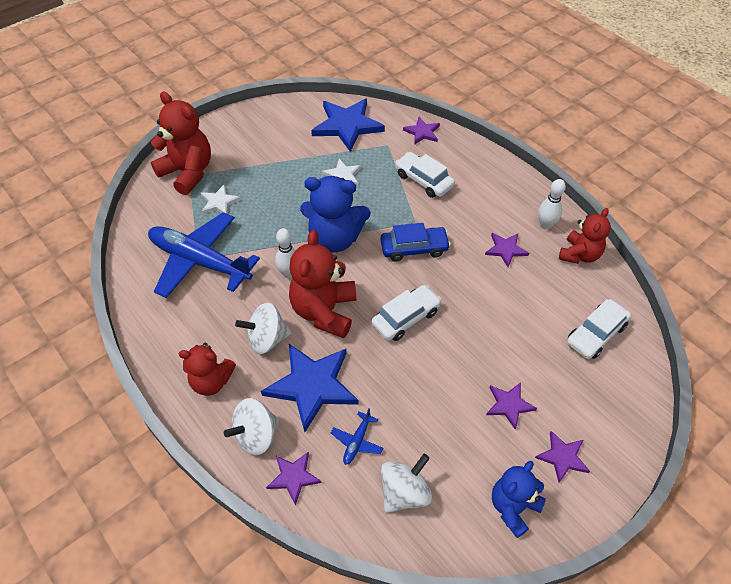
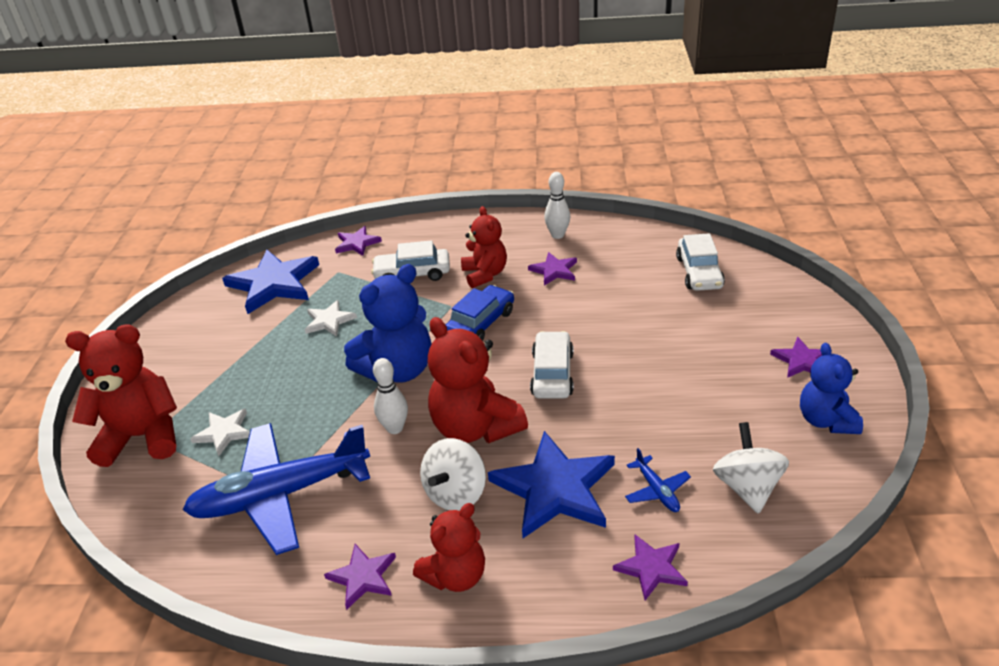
camera: 45 degrees left, 15 degrees down
white spinning top [224,398,279,455] -> none
purple star [486,382,537,430] -> purple star moved to [324,544,396,610]
red teddy bear [559,208,611,264] -> red teddy bear moved to [461,206,507,288]

